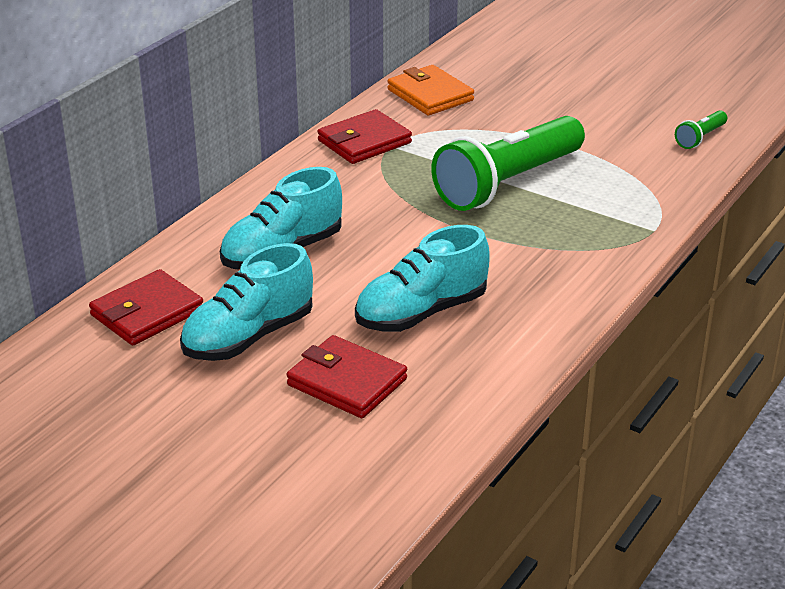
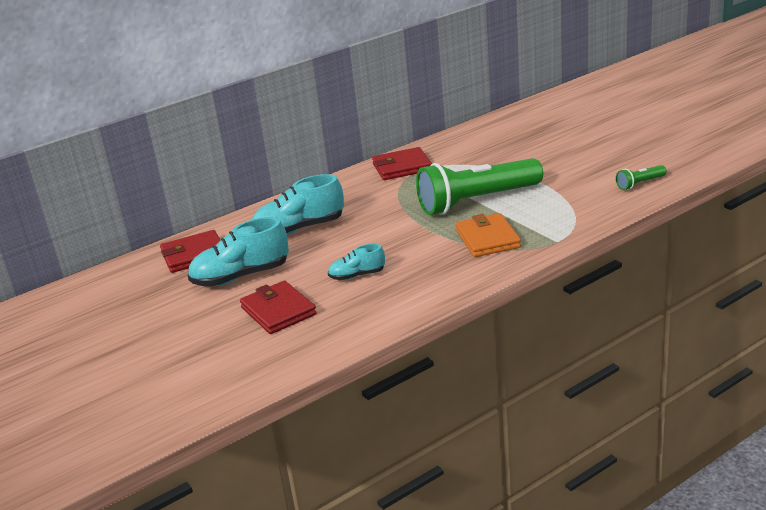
camera: 25 degrees right, 5 degrees down
turquoise shoe [355,225,489,332] -> turquoise shoe [328,244,385,280], size x0.55
orange wallet [387,65,474,115] -> orange wallet moved to [456,213,521,257]

